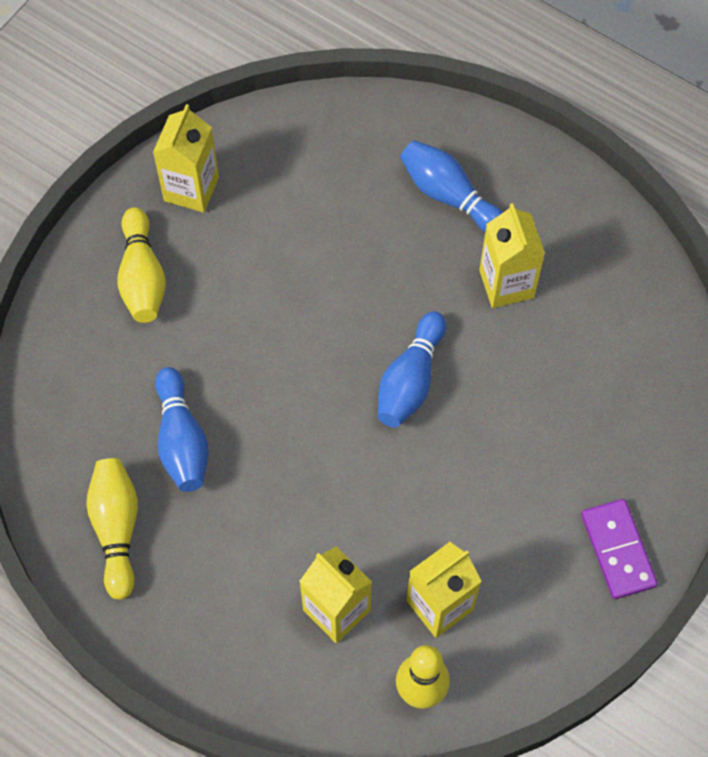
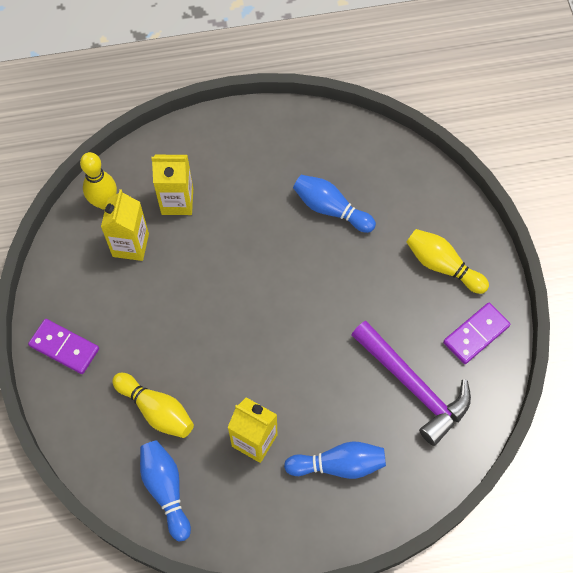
camera: 135 degrees right, 0 degrees up
yellow bowling pin [86,458,138,600] -> yellow bowling pin moved to [112,373,194,438]
yellow carton [153,104,219,213] -> purple domino [443,303,511,364]
blue bowling pin [378,311,446,427] -> blue bowling pin moved to [140,440,191,541]
none -> purple hammer [352,321,471,446]

